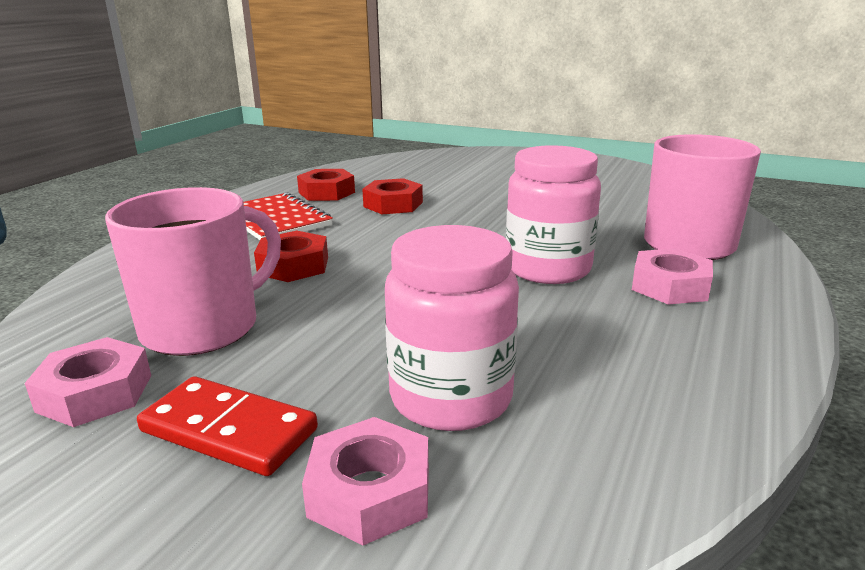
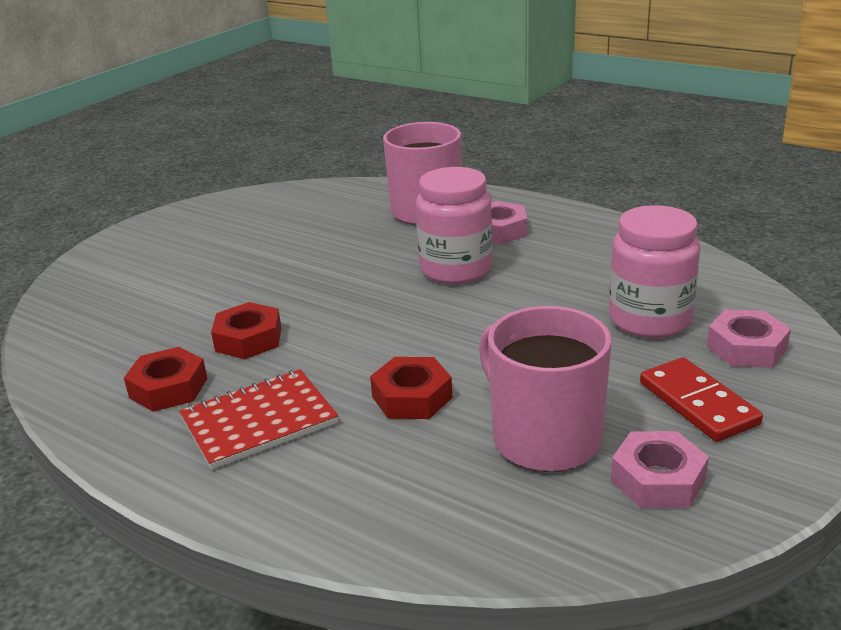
camera: 80 degrees left, 5 degrees up
red domino [137,376,318,476] -> red domino turned 60 degrees counterclockwise [640,357,763,442]

